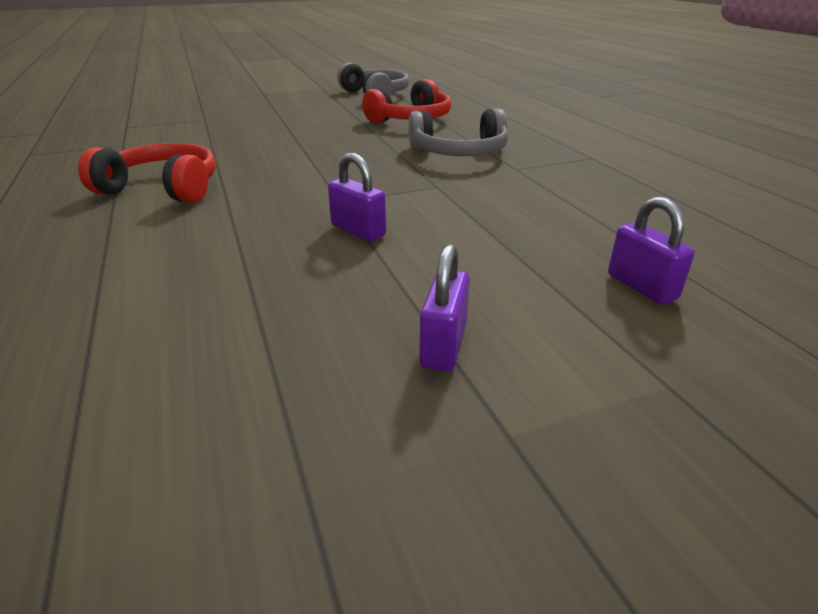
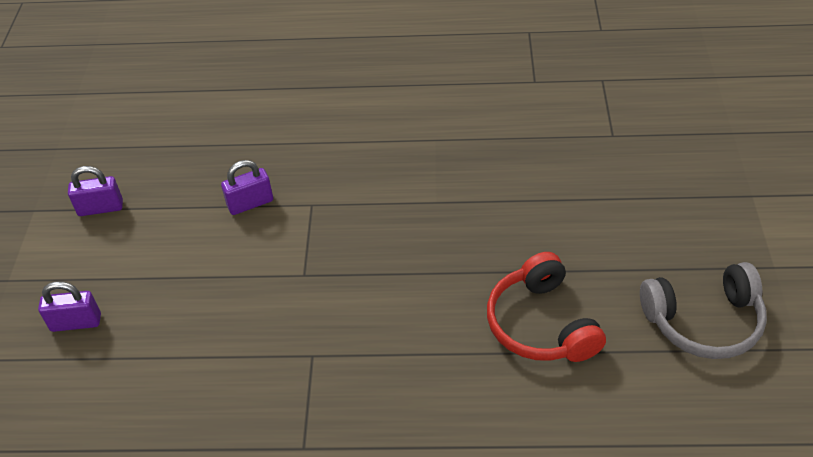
camera: 115 degrees right, 15 degrees up
red headphones [78,143,216,203] -> none
grey headphones [409,108,508,156] -> none
purple padlock [419,244,470,371] -> purple padlock turned 45 degrees counterclockwise [68,166,123,216]

